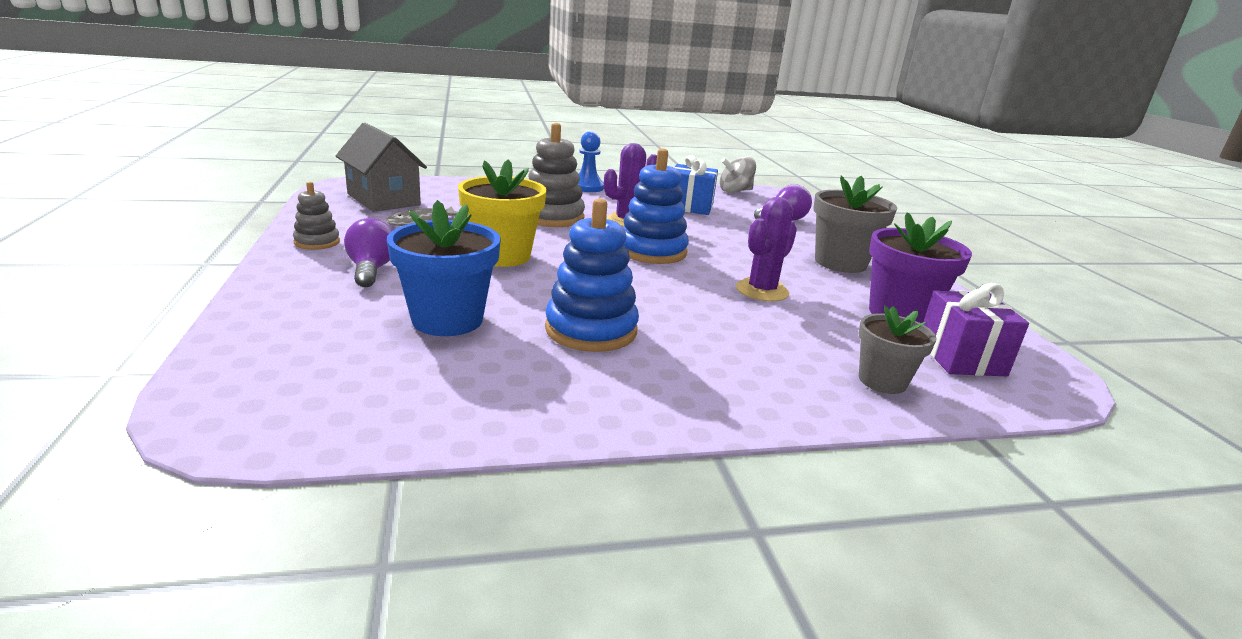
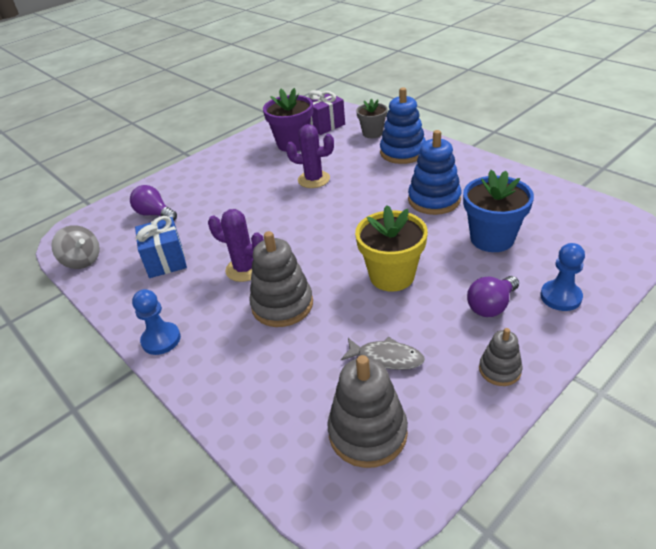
camera: 115 degrees left, 15 degrees up
grey house [336,123,427,212] -> grey stacking toy [327,355,408,468]
blue stacking toy [623,149,689,264] -> blue stacking toy moved to [380,88,426,164]
grey flower pot [813,175,897,273] -> none
none -> blue pawn [540,243,585,311]

